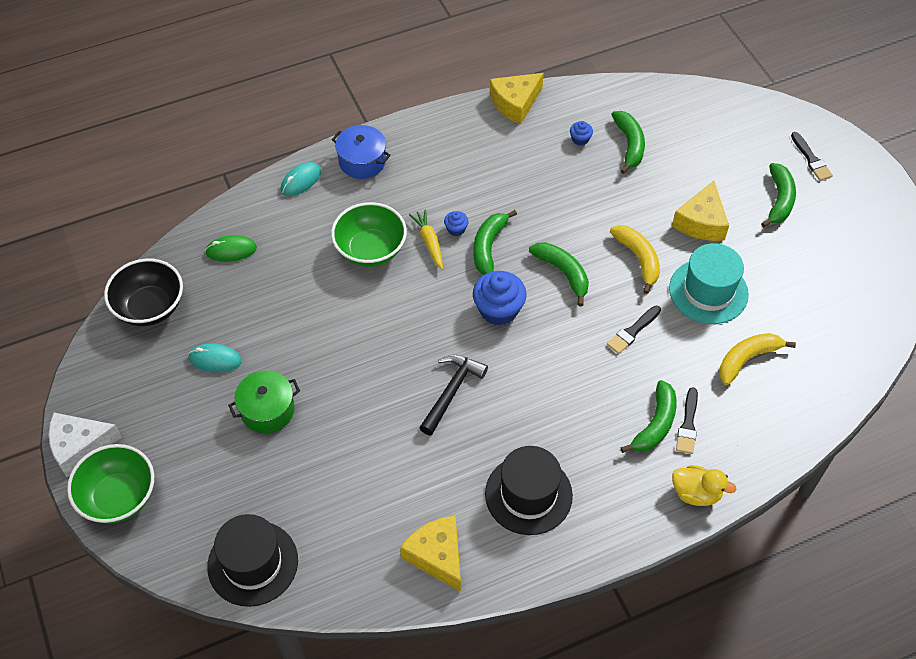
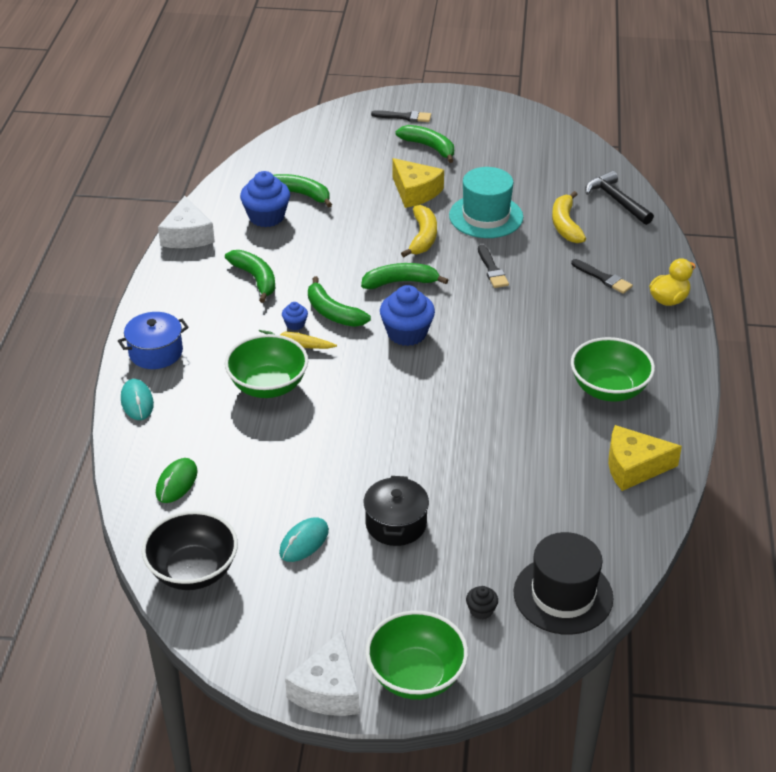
camera: 60 degrees left, 15 degrees down
green pot [228,370,300,433] -> black pot [364,476,429,546]
black hammer [419,355,488,436] -> black hammer moved to [585,171,654,225]
black hat [485,446,573,535] -> green bowl [571,337,655,402]
yellow cheese [490,73,544,125] -> white cheese [158,196,215,248]
blue cupcake [570,121,593,146] -> blue cupcake [240,171,290,227], size x2.08
yellow banana [610,225,660,294] -> yellow banana turned 90 degrees clockwise [401,205,437,257]
green banana [620,380,676,453] -> green banana moved to [225,250,276,303]
none -> black cupcake [466,586,498,619]

